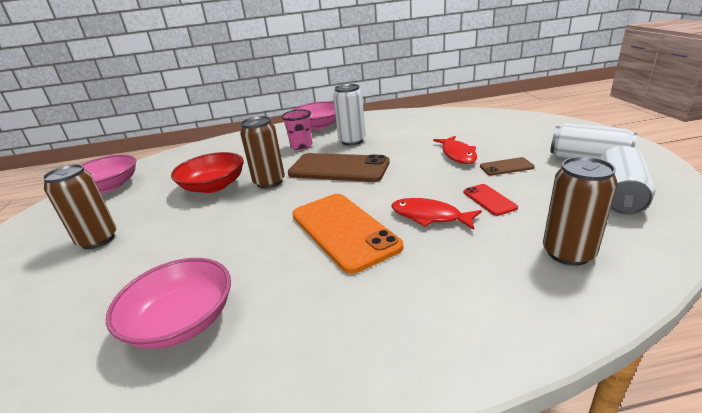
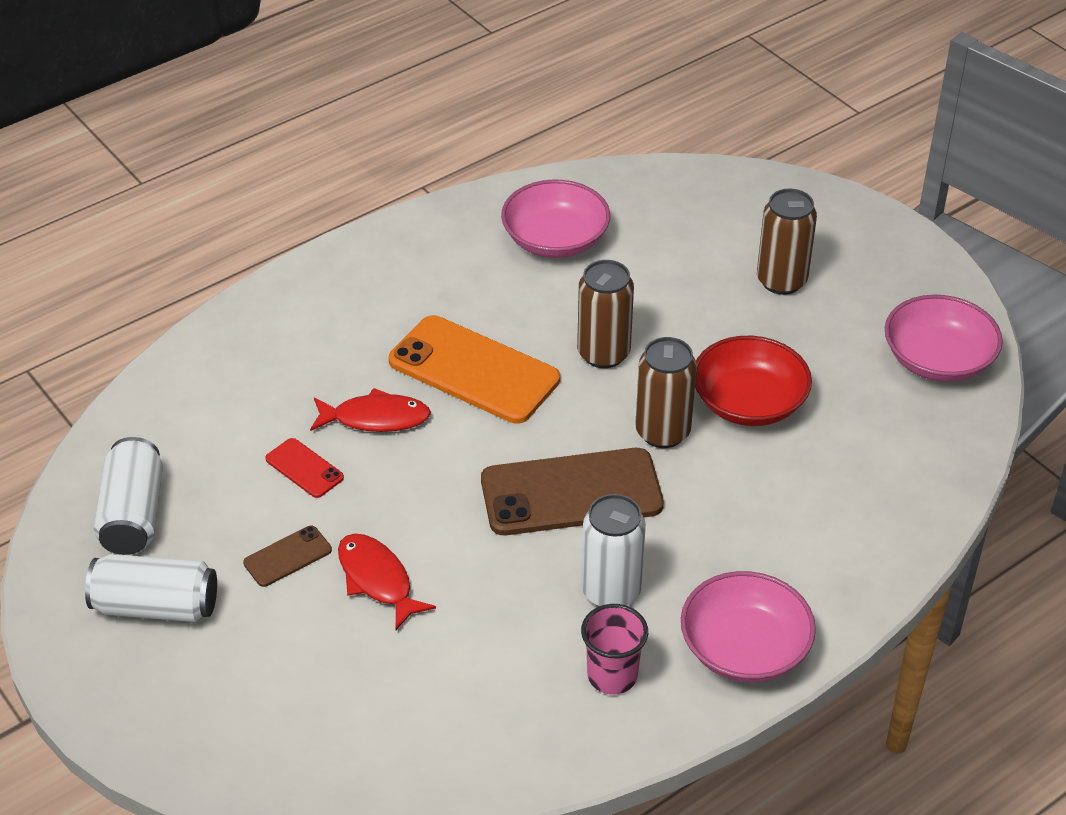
camera: 150 degrees right, 15 degrees up
pink cup [281,109,312,150] -> pink cup moved to [581,604,648,694]
brown can [543,157,617,266] -> brown can moved to [577,260,634,368]

